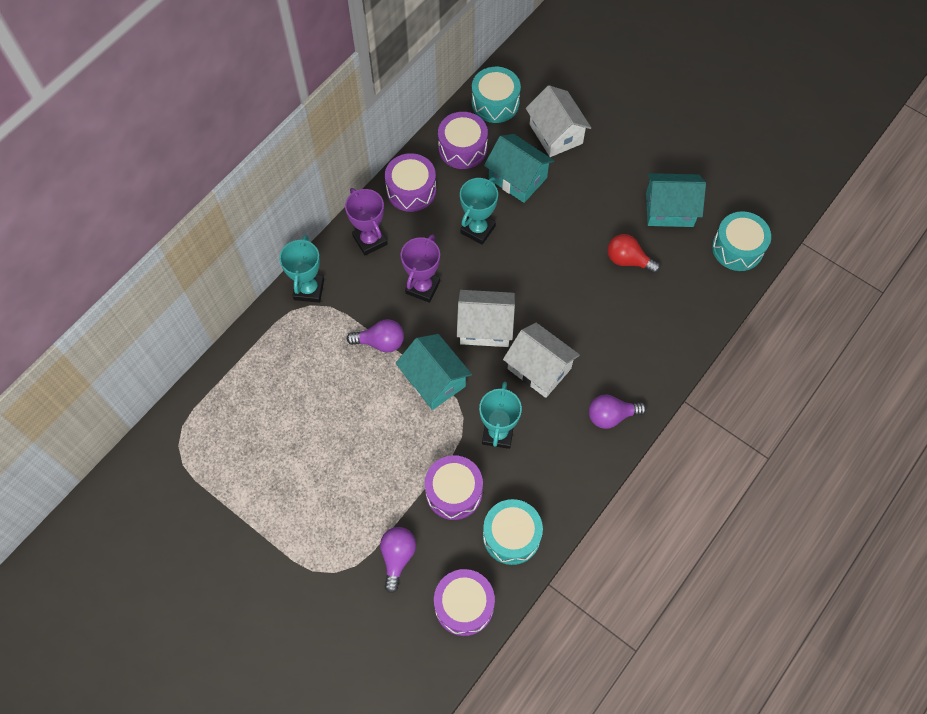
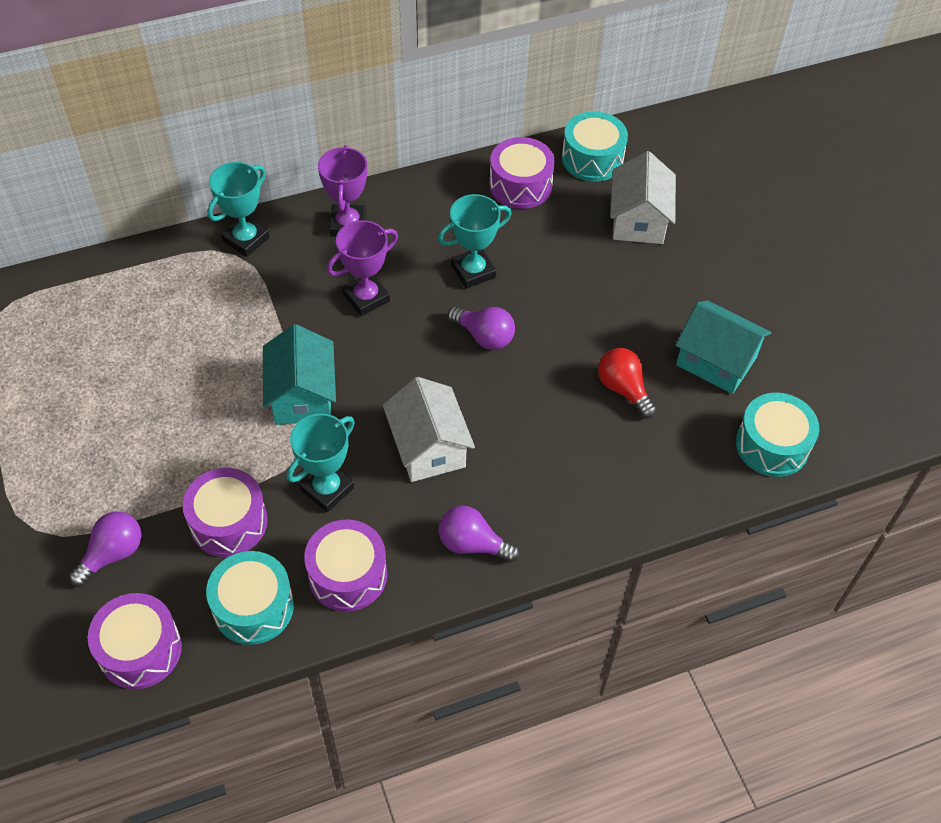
camera: 30 degrees right, 10 degrees down
purple light bulb [347,319,404,353] -> purple light bulb moved to [447,307,515,350]
purple drum [385,153,436,212] -> purple drum moved to [304,520,387,612]
white house [457,290,515,347] -> none
turquoise house [484,134,554,203] -> none

